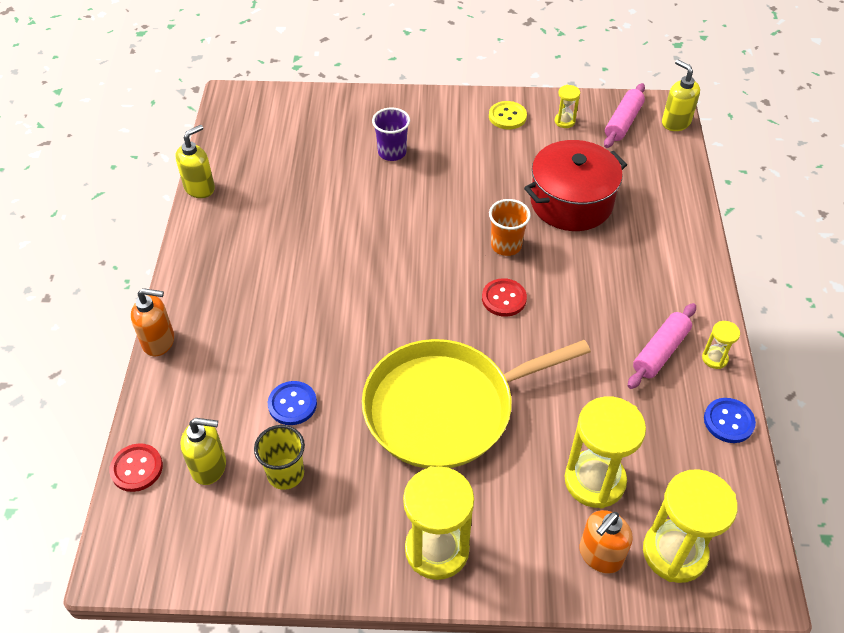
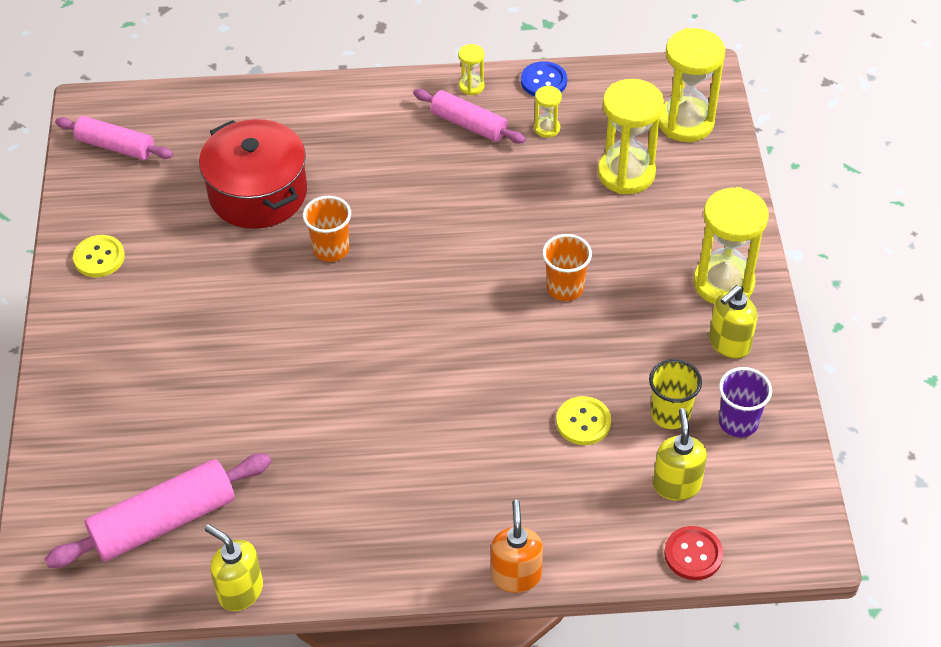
camera: 95 degrees left, 0 degrees up
blue button [268,381,317,425] -> yellow button [556,396,611,445]
yellow pan [362,339,591,469] -> orange cup [542,234,592,301]
purple cup [372,107,410,161] -> purple cup moved to [719,367,772,437]
red button [482,278,527,317] -> none
yellow hourglass [555,85,580,128] -> yellow hourglass moved to [534,86,562,138]
orange soap dispenser [580,510,632,574] -> none
yellow soap dispenser [662,59,700,131] -> yellow soap dispenser moved to [709,285,757,359]
none -> pink rolling pin [45,454,271,568]

